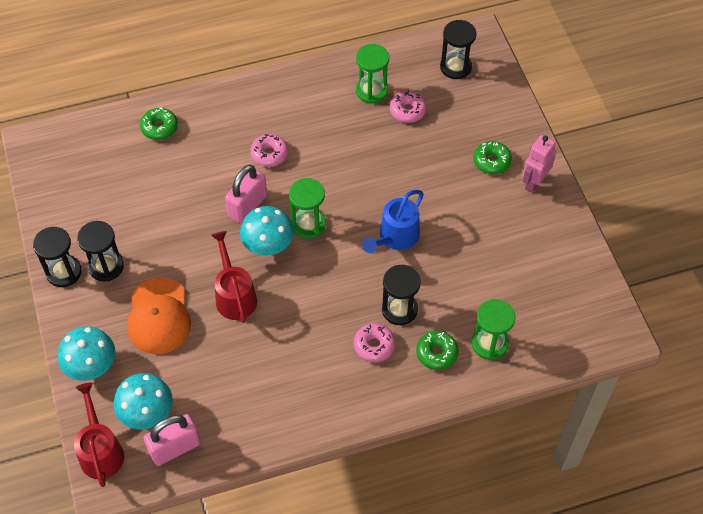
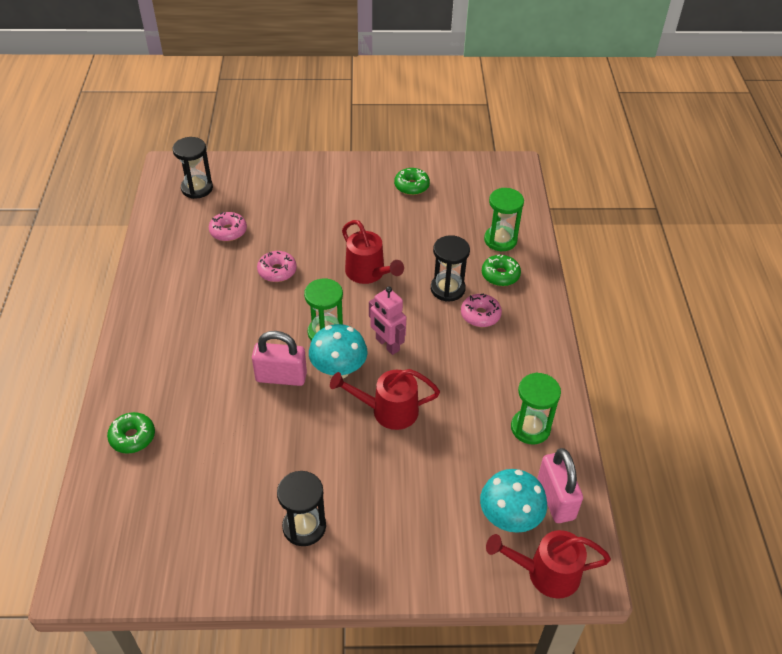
camera: 75 degrees left, 10 degrees down
black hourglass [33,227,82,287] -> none
turquoise mushroom [58,326,115,381] -> none
orange cap [127,277,191,354] -> none
pink padlock [225,165,267,224] -> pink padlock turned 45 degrees counterclockwise [252,331,307,386]
pink donut [250,134,288,167] -> pink donut moved to [257,251,297,282]
green hourglass [356,44,389,104] -> green hourglass moved to [511,373,561,444]
blue watering can [362,190,424,253] -> red watering can [342,220,404,284]
green donut [473,141,512,174] -> green donut moved to [394,168,430,195]
pink robot [523,135,556,193] -> pink robot moved to [369,286,406,355]

